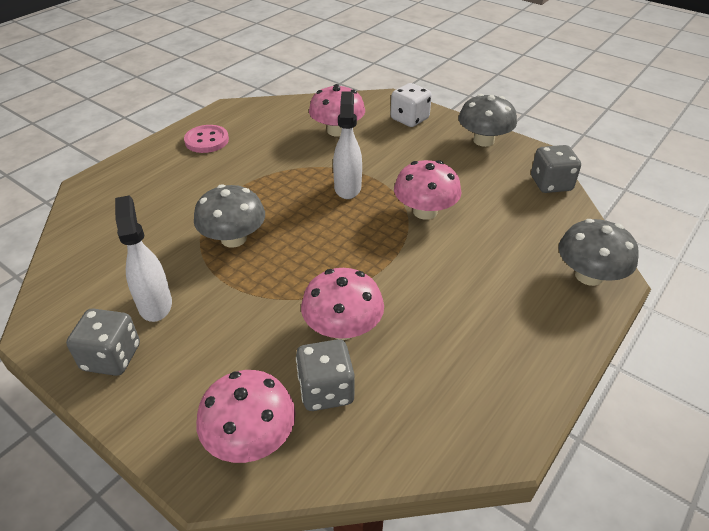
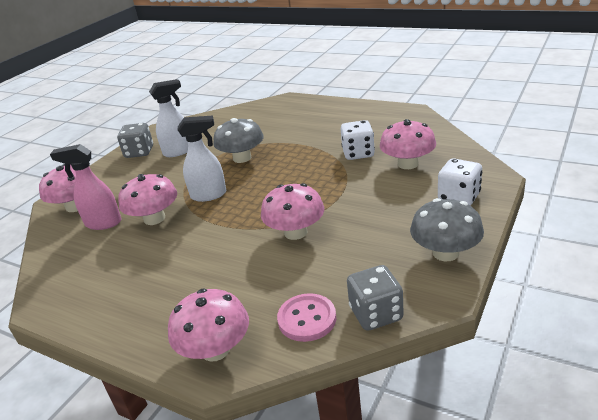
camera: 85 degrees right, 10 degrees down
pink button [184,125,229,153] -> pink button moved to [277,293,336,342]
grey dice [296,339,354,411] -> pink spray bottle [50,144,122,230]
white spray bottle [333,91,362,199] -> white spray bottle moved to [178,115,226,202]
grey mushroom [559,219,639,286] -> pink mushroom [168,289,249,362]
none -> white dice [341,120,375,160]

